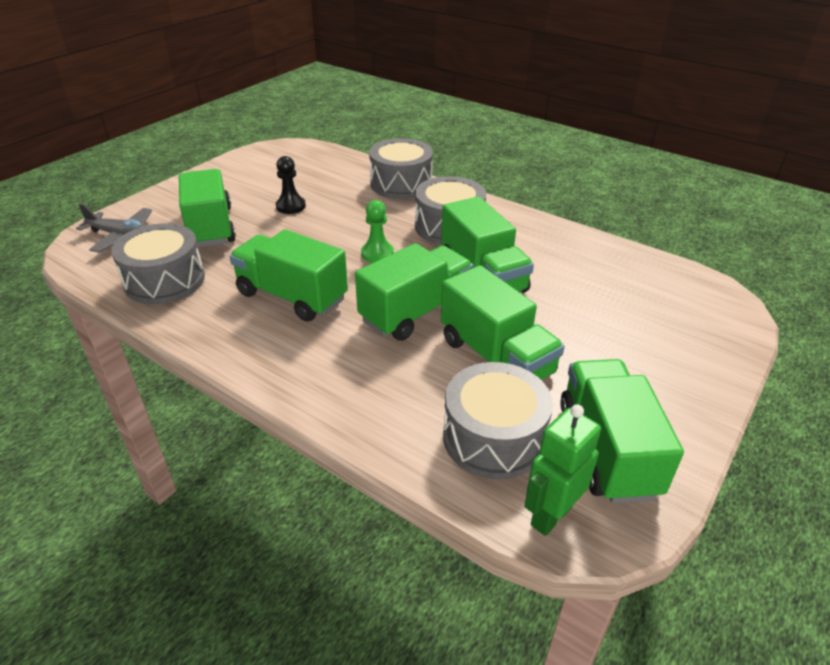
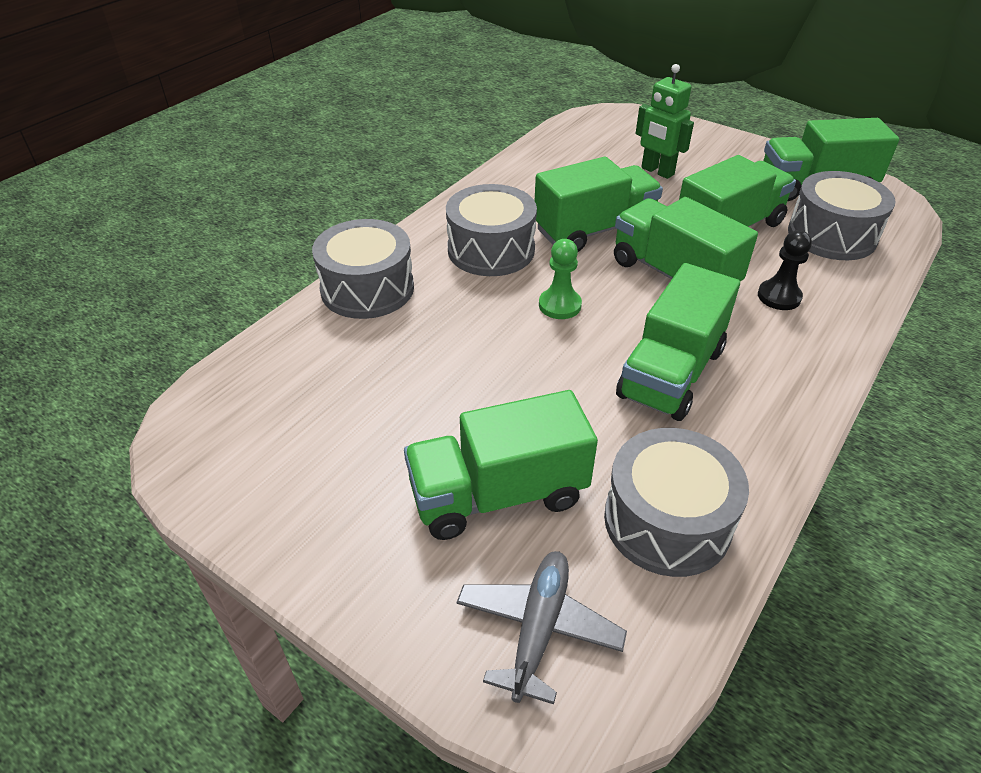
camera: 90 degrees left, 5 degrees up
black pawn [276,156,306,214] -> black pawn moved to [758,230,812,310]
green robot [524,404,601,536] -> green robot moved to [636,64,694,179]

